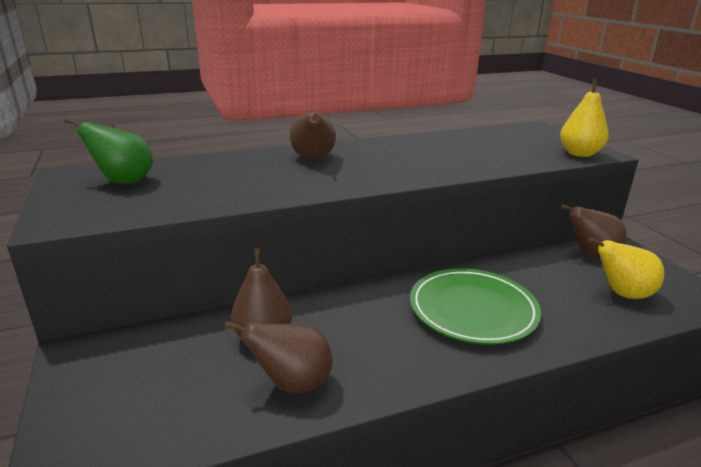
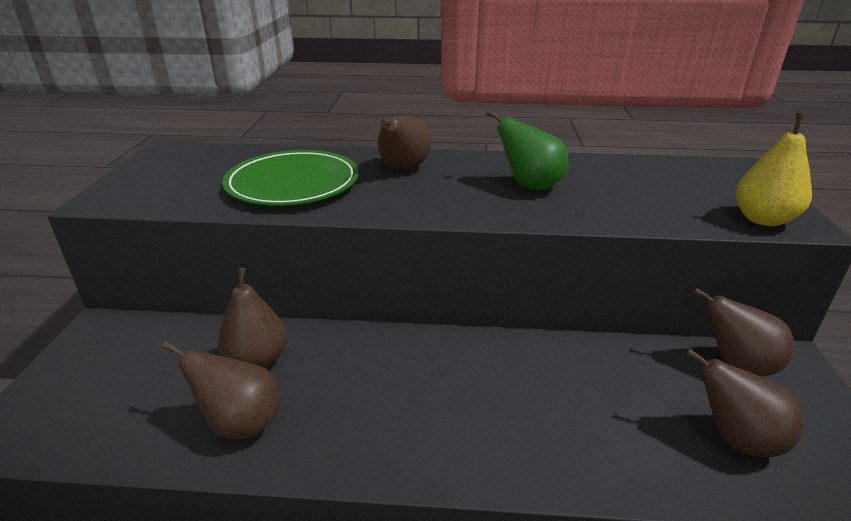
camera: 25 degrees right, 5 degrees up
green pear [64,118,153,184] -> green pear moved to [486,110,568,190]
green plate [410,268,541,345] -> green plate moved to [222,150,359,206]
yellow pear [588,237,664,299] -> brown pear [685,349,803,457]

